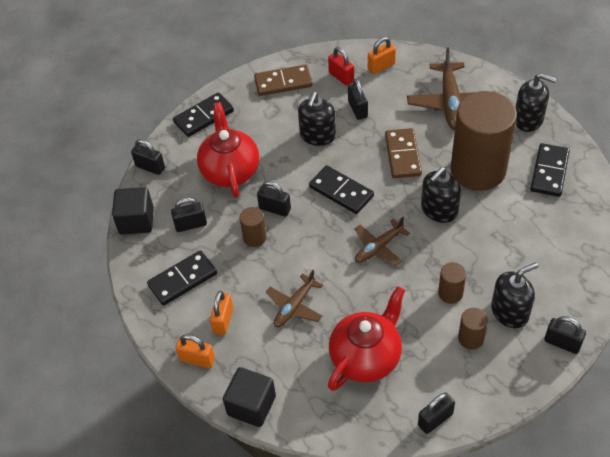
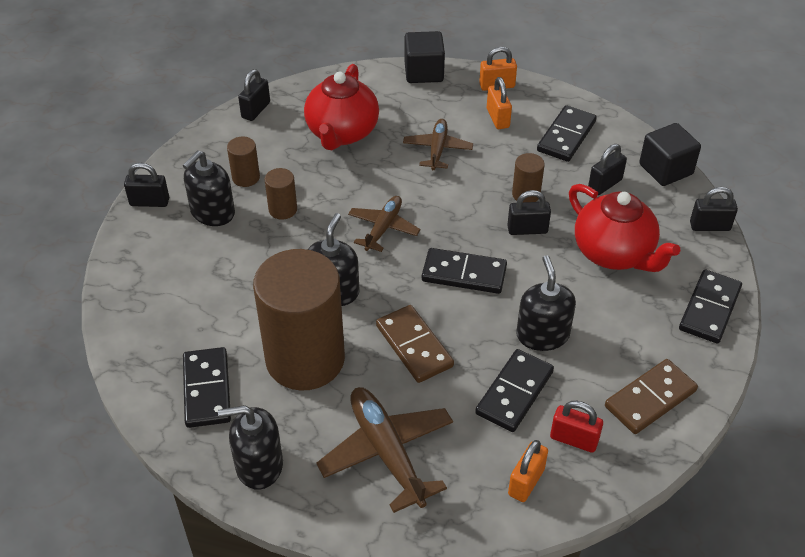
camera: 150 degrees right, 5 degrees down
black padlock [348,79,368,120] -> black domino [475,349,554,432]

